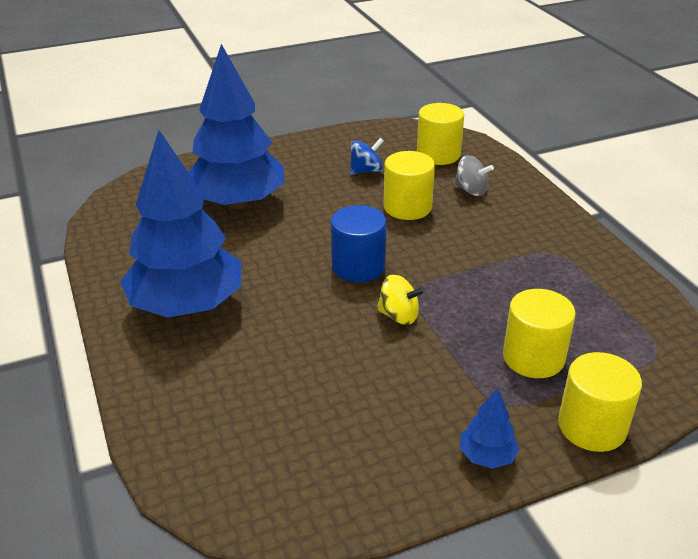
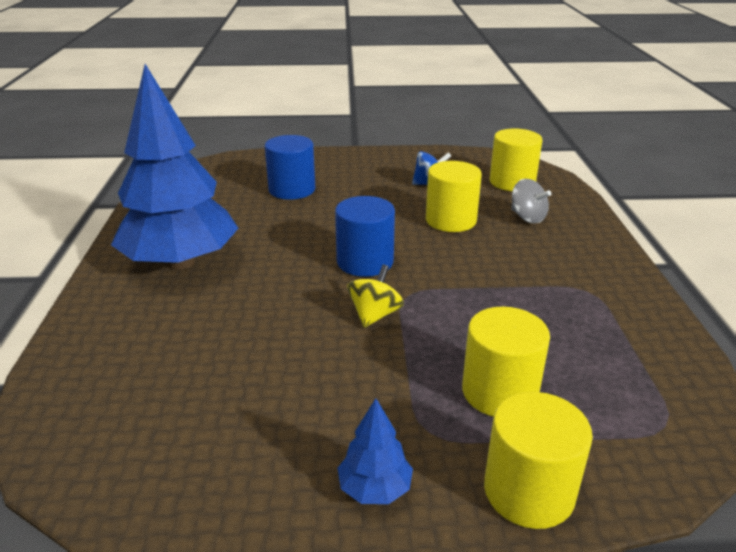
camera: 20 degrees right, 5 degrees down
blue tree [188,44,284,209] -> blue cylinder [264,135,315,200]
yellow spinning top [377,274,425,325] -> yellow spinning top turned 105 degrees counterclockwise [347,265,404,328]

